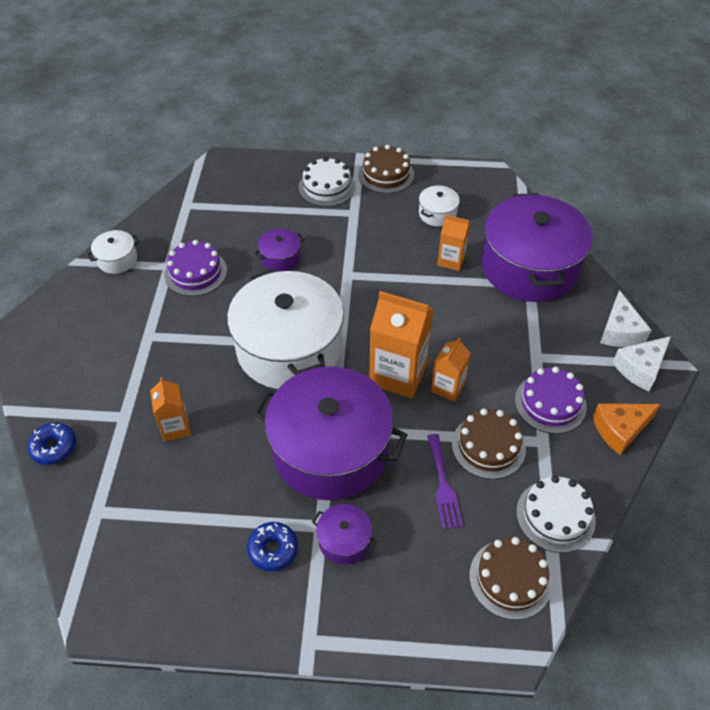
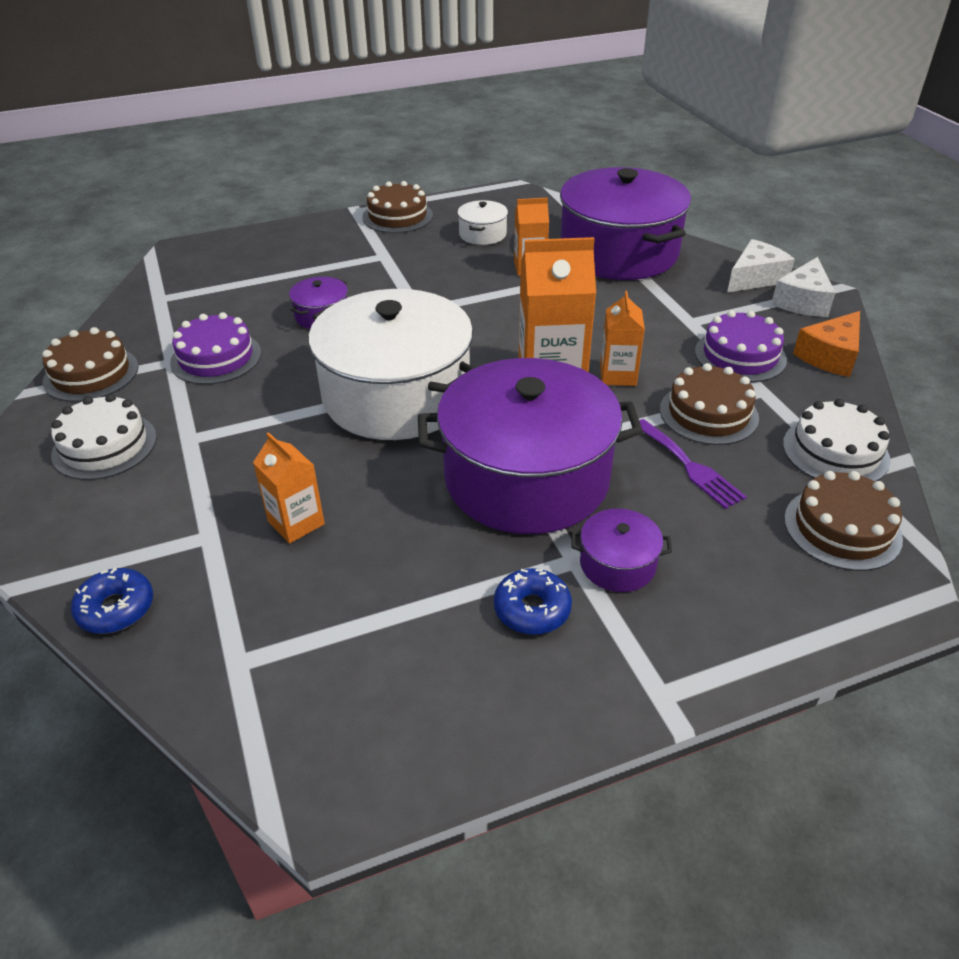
camera: 25 degrees left, 10 degrees down
white pot [87,230,140,274] -> brown cake [42,327,139,402]
white cake [299,157,355,207] -> white cake moved to [51,394,157,480]
white cheese [600,290,651,347] -> white cheese turned 105 degrees counterclockwise [727,239,795,293]

